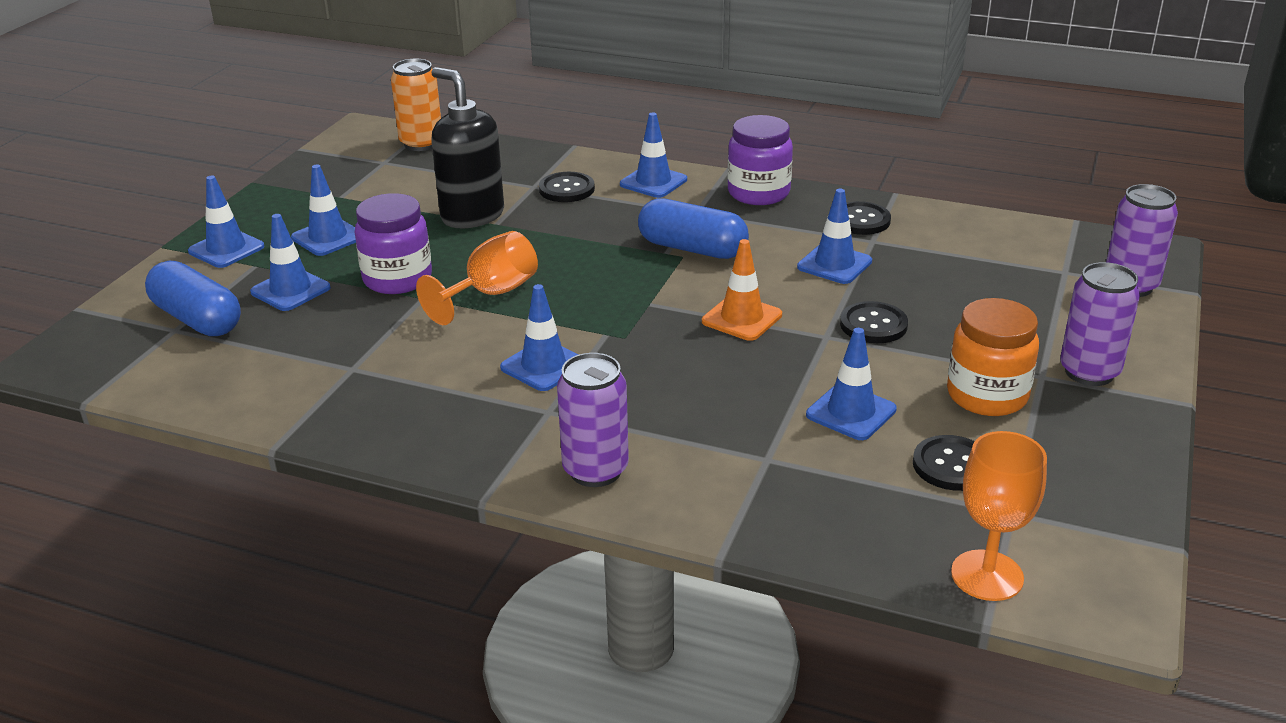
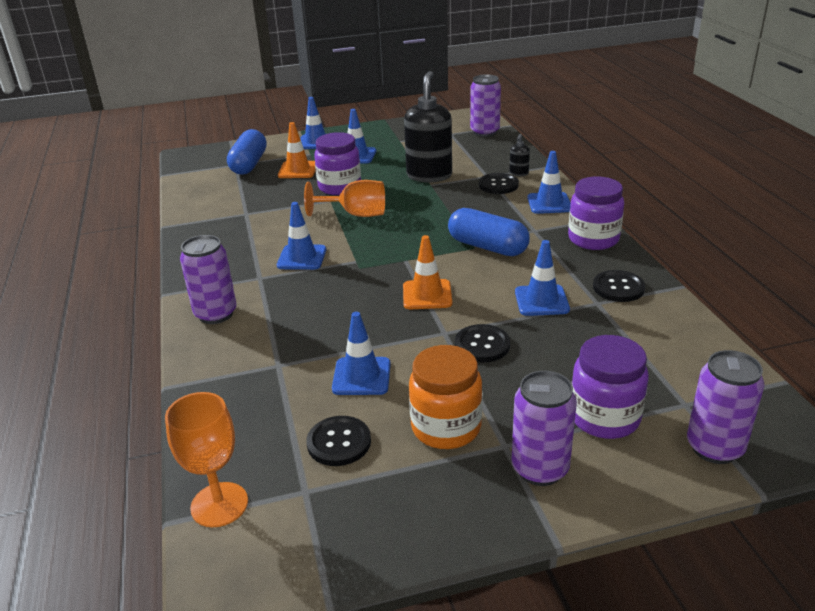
camera: 55 degrees right, 0 degrees up
blue traffic cone [250,214,331,311] -> orange traffic cone [278,122,316,178]
orange can [391,59,441,151] -> purple can [470,74,501,137]
blue capsule [638,198,749,259] -> blue capsule turned 45 degrees counterclockwise [448,208,530,256]
none -> black soap dispenser [509,134,530,176]
none -> purple jar [572,335,649,439]

